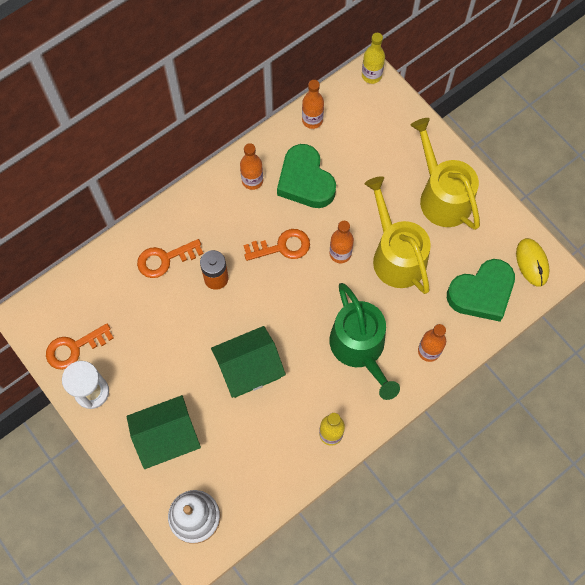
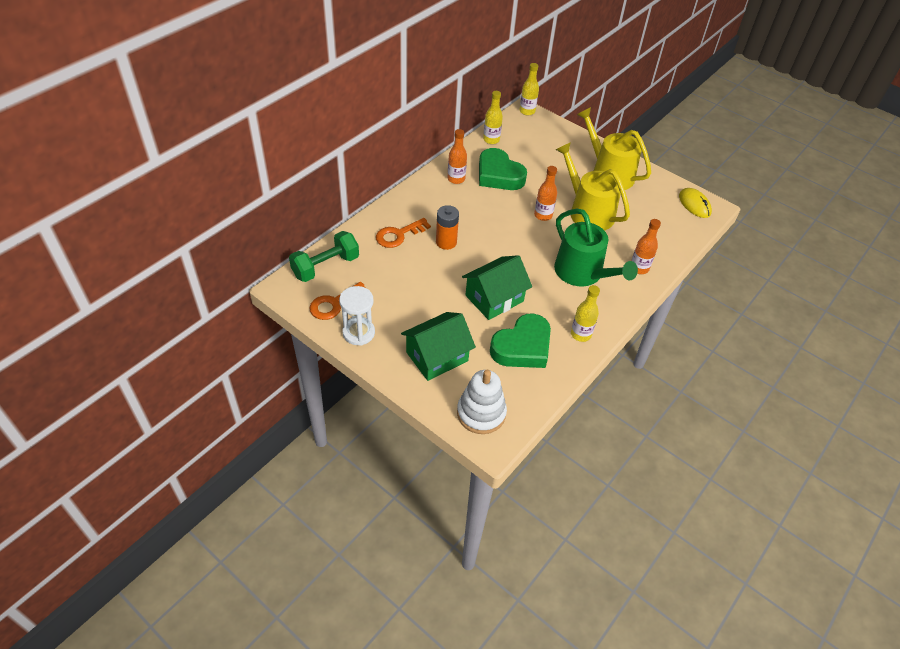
camera: 15 degrees left, 20 degrees down
orange key [243,229,310,261] -> none
orange bottle [302,80,324,129] -> yellow bottle [483,91,503,144]
green heart [447,259,515,322] -> green heart moved to [490,313,551,368]
none -> green dumbbell [289,231,359,282]

